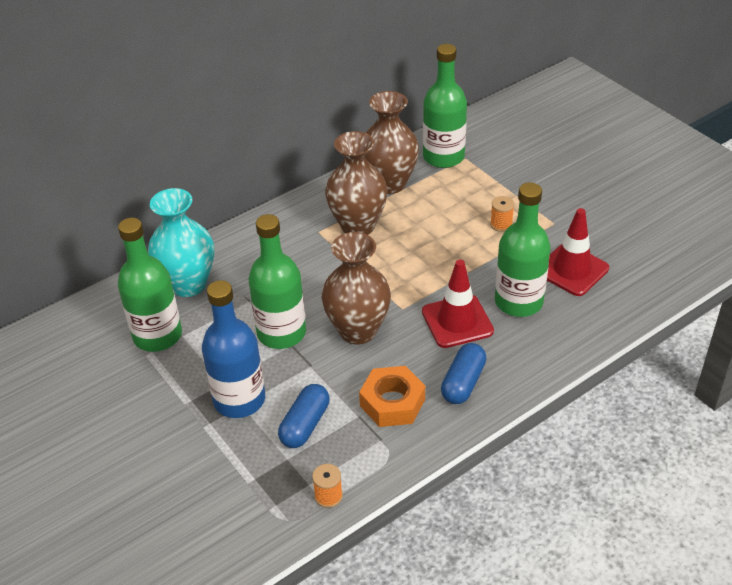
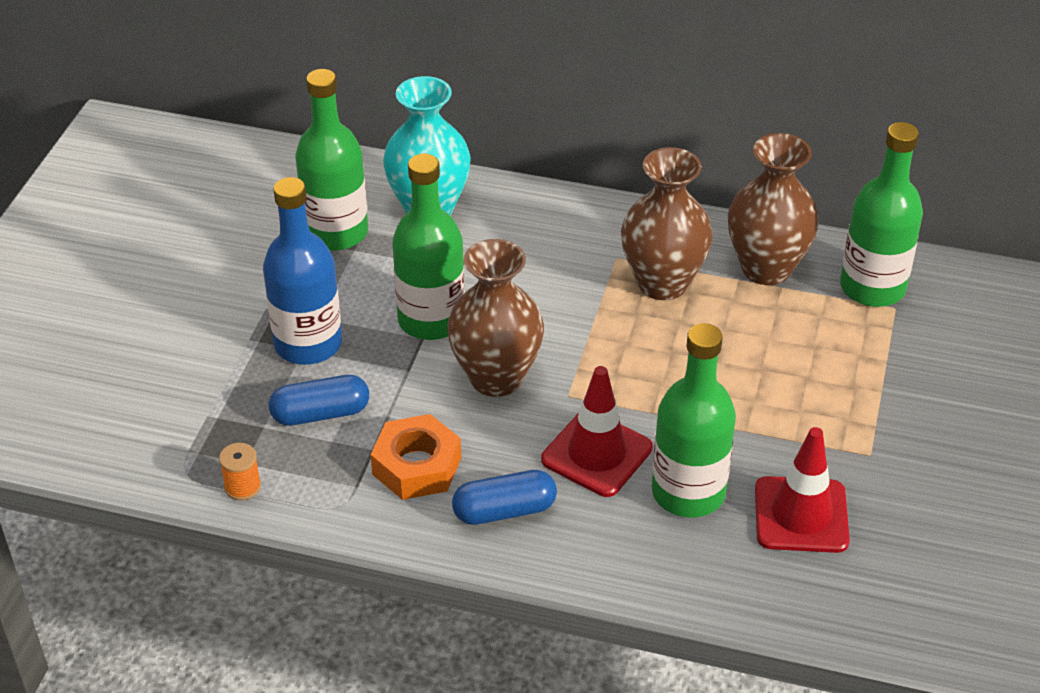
camera: 50 degrees right, 0 degrees up
orange spool [490,196,514,232] -> none

